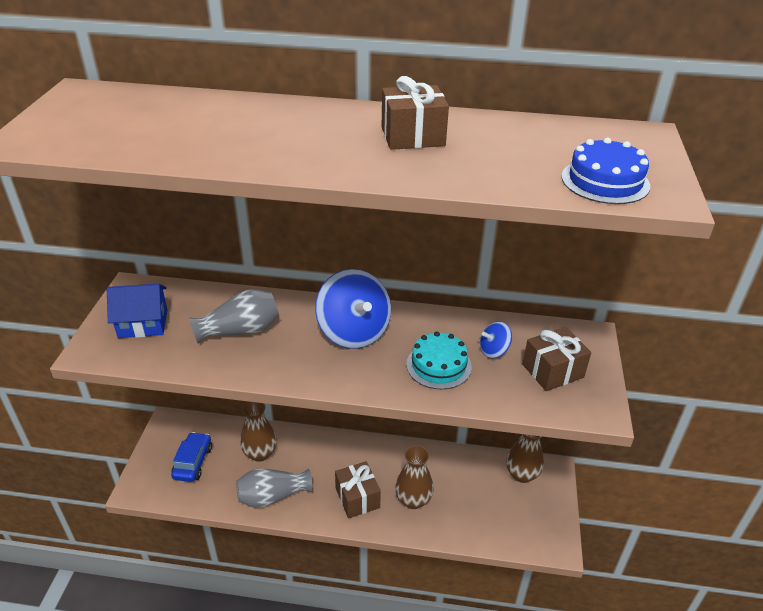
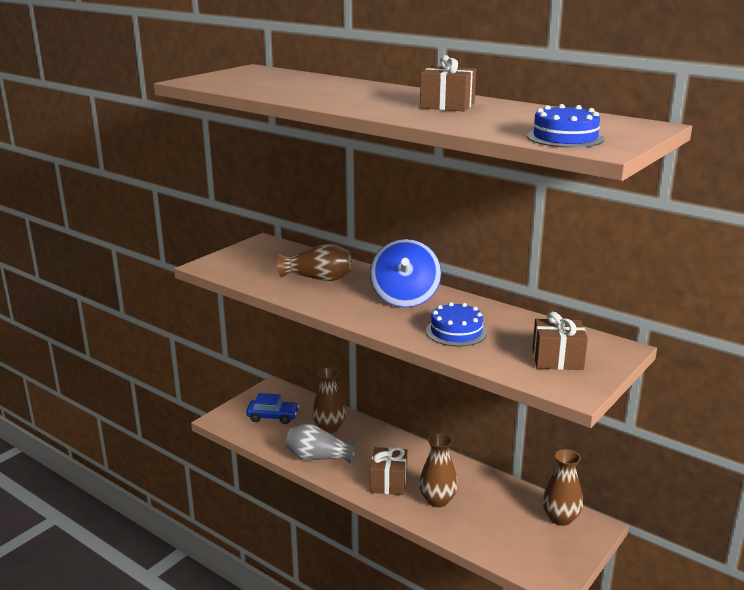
camera: 30 degrees right, 15 degrees down
blue house [107,284,168,338] -> none
blue car [171,432,212,482] -> blue car turned 60 degrees clockwise [246,393,299,424]
grey vase [189,289,279,343] -> brown vase [277,243,352,281]
turquoise cake [406,331,472,389] -> blue cake [426,302,487,346]
blue spinning top [480,322,512,358] -> none

